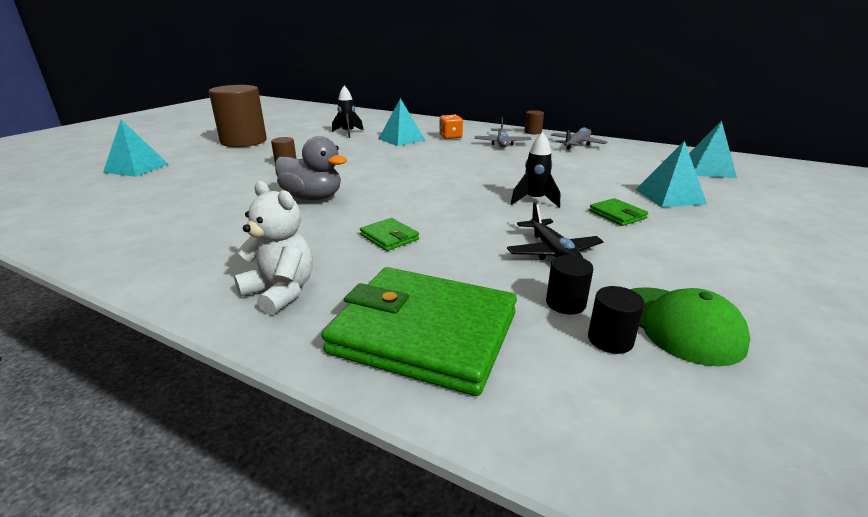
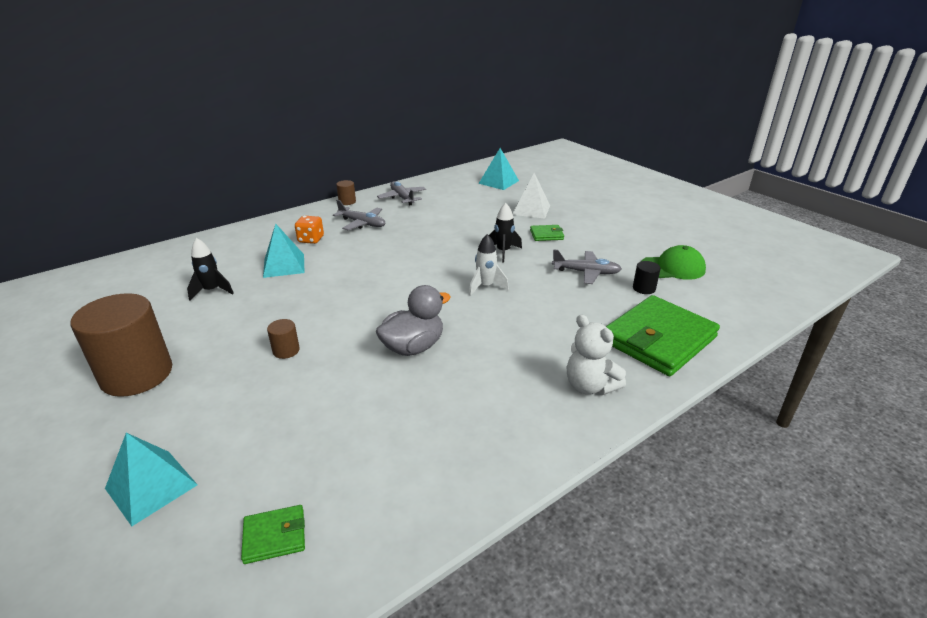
camera: 65 degrees left, 5 degrees up
white teddy bear [234,181,313,315] -> white teddy bear turned 105 degrees counterclockwise [567,315,626,395]
green wallet [360,218,419,251] -> green wallet moved to [241,505,305,564]
black plane [507,202,604,260] -> grey plane [552,249,622,284]
black cylinder [588,286,645,354] -> none
turquoise pyramid [636,141,707,207] -> white pyramid [513,173,550,219]
none -> white rocket [469,234,509,296]

